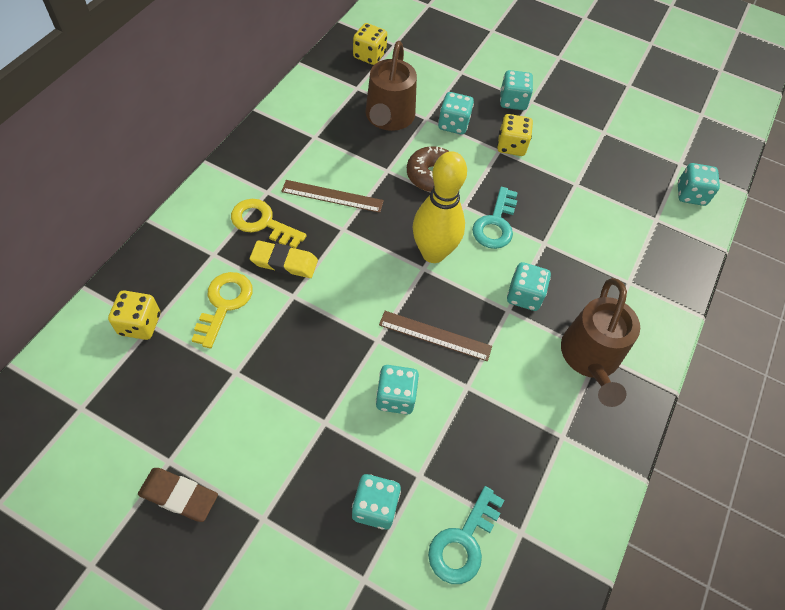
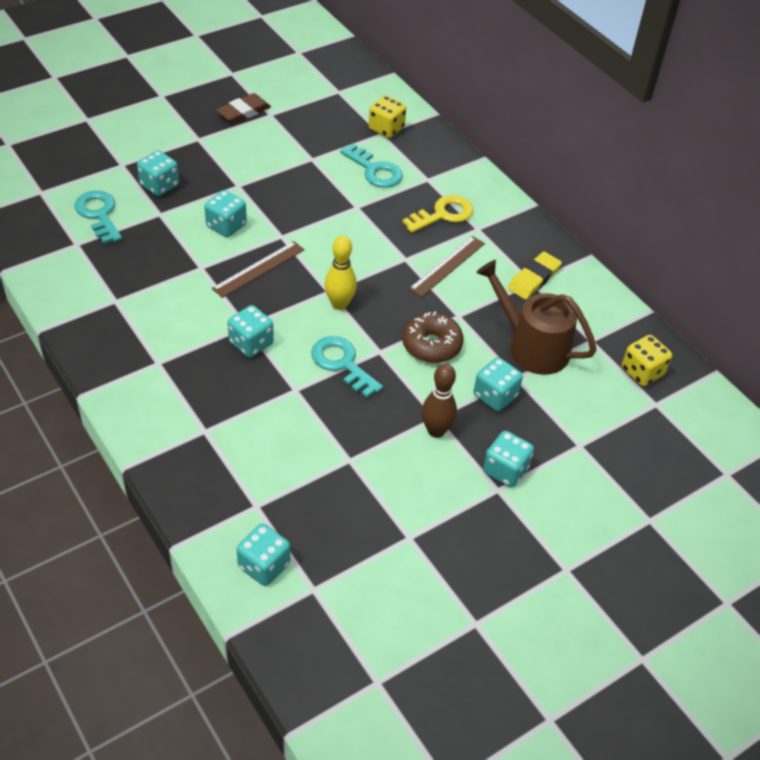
camera: 120 degrees right, 10 degrees down
yellow key [192,272,253,348] -> turquoise key [340,144,403,188]
yellow eraser [250,240,318,278] -> yellow eraser moved to [507,252,562,300]
yellow bowling pin [413,151,467,263] -> yellow bowling pin [325,236,357,310], size x0.63
yellow dice [497,114,533,156] -> brown bowling pin [422,364,457,438]
brown watering can [561,278,640,407] -> none

